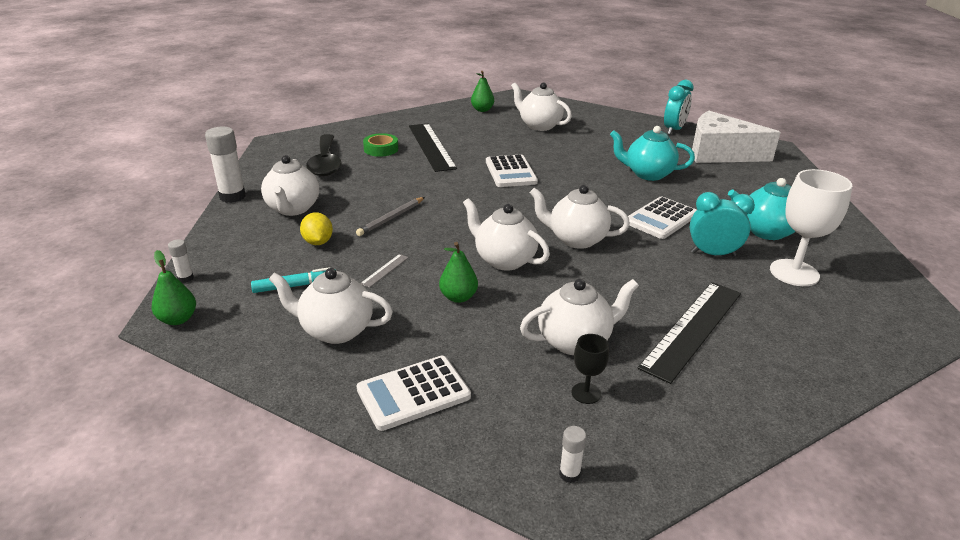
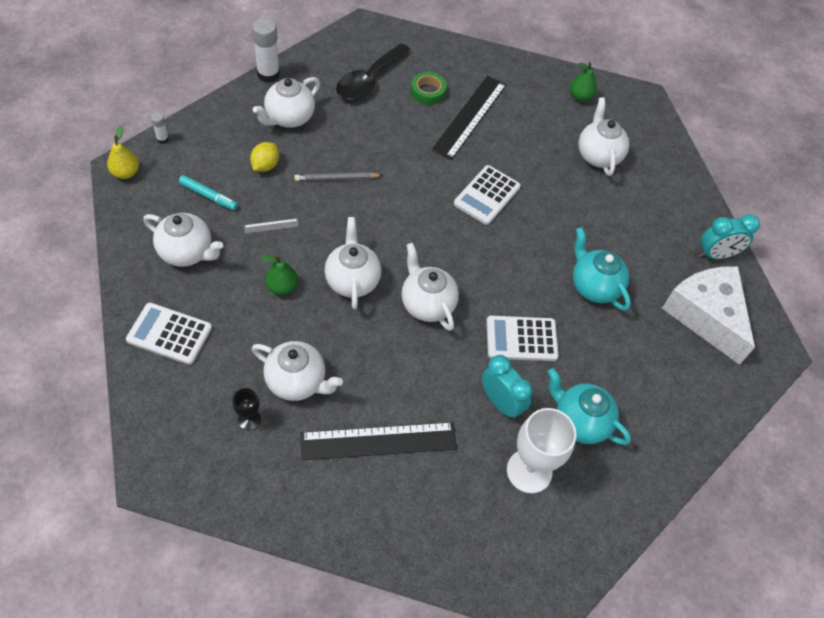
camera: 40 degrees right, 25 degrees up
green pear [151,250,196,325] -> yellow pear [107,126,139,179]
white teapot [269,268,393,344] -> white teapot turned 150 degrees clockwise [143,213,223,267]
white glue stick [559,426,586,483] -> none

